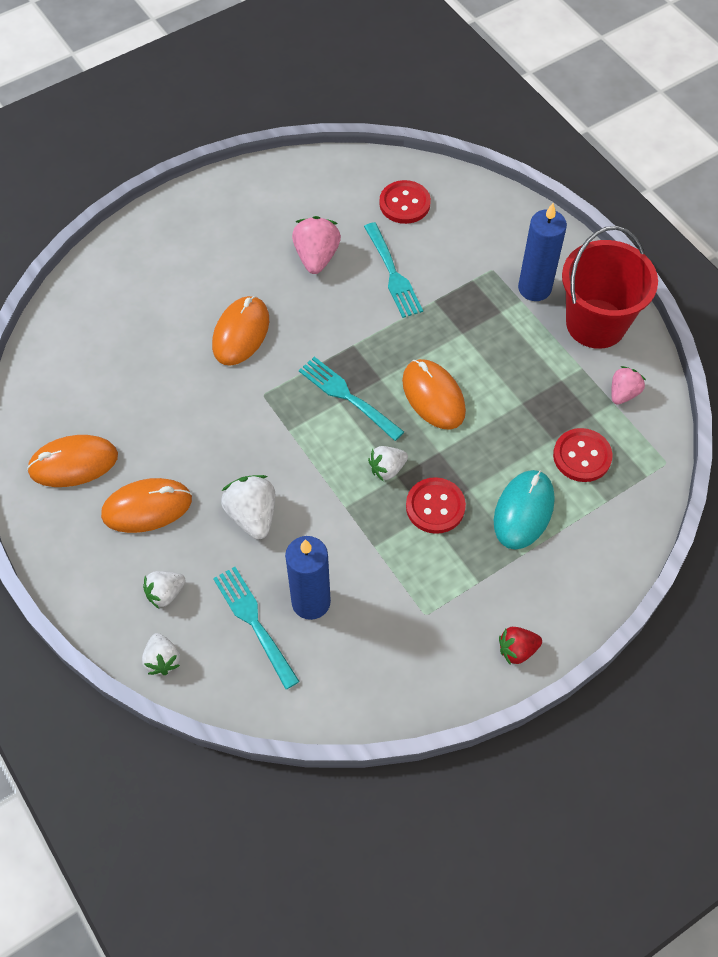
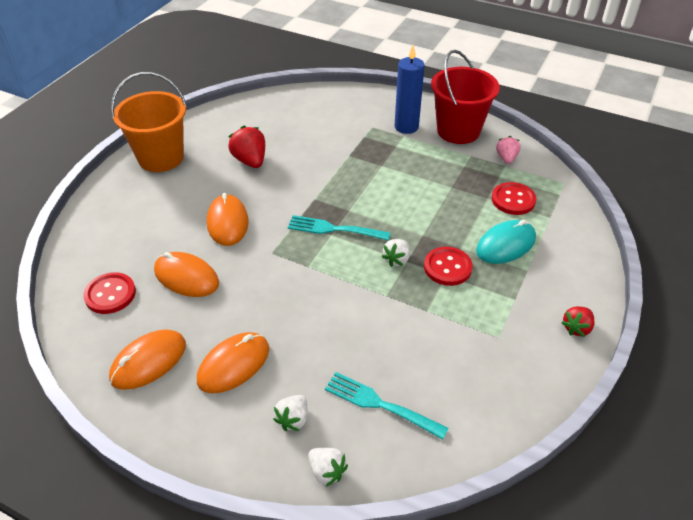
camera: 30 degrees left, 15 degrees down
white strawberry [221,475,275,539] -> none
blue candle [285,536,331,620] -> none
pink strawberry [292,216,341,274] -> red strawberry [228,126,265,168]
turquoise fork [364,222,423,318] -> none
red button [379,180,431,224] -> red button moved to [83,272,136,314]
orange mouse [402,359,466,430] -> orange mouse moved to [154,252,219,297]
turquoise mouse [494,470,555,550] -> turquoise mouse turned 60 degrees clockwise [476,220,536,264]
none -> orange bucket [111,72,187,172]

